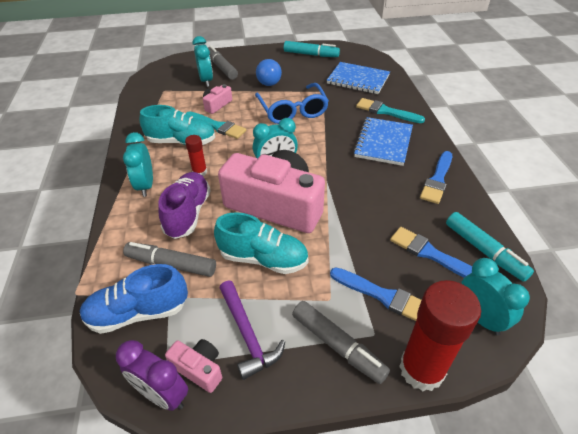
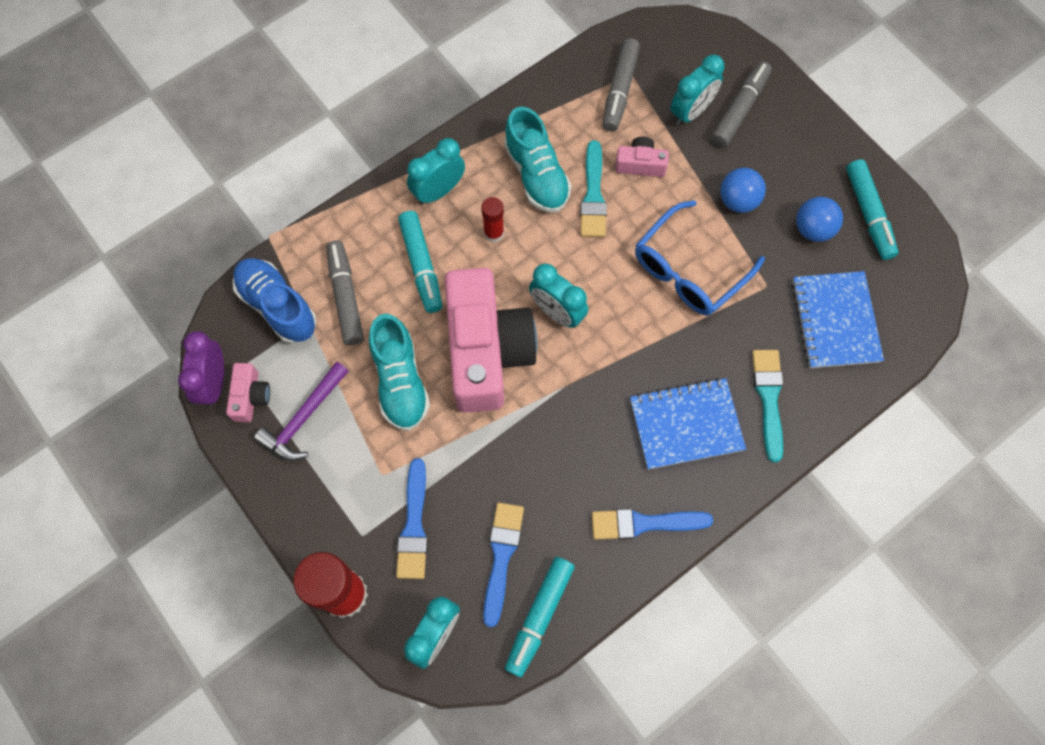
camera: 60 degrees right, 25 degrees up
purple shoe [158,172,211,239] -> turquoise marker [398,211,443,313]
grey marker [292,301,390,384] -> grey marker moved to [602,38,640,132]
none -> blue ball [796,197,843,242]

